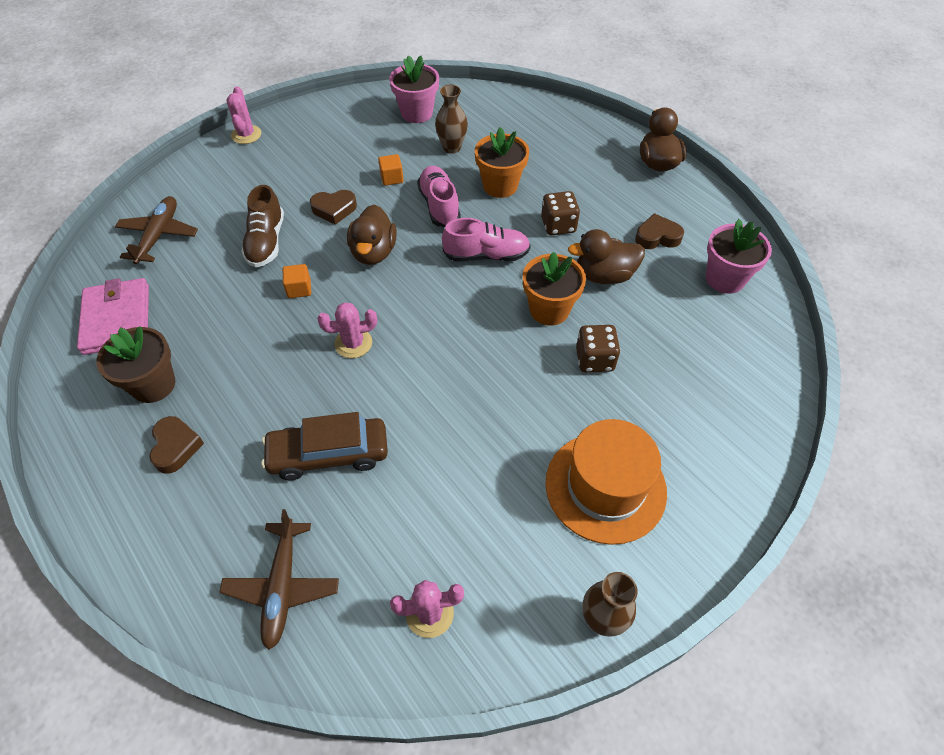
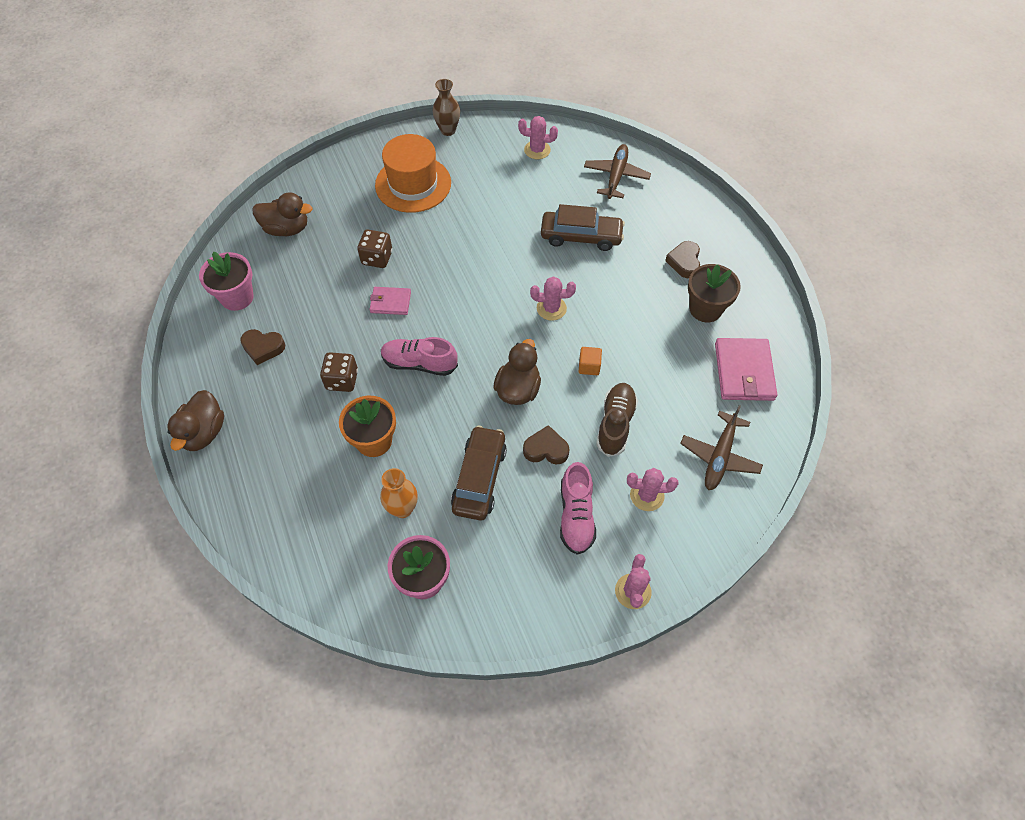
camera: 165 degrees left, 5 degrees up
orange cube [378,154,404,186] -> brown car [451,425,507,520]
pink shoe [417,166,461,227] -> pink shoe moved to [560,462,596,555]
brown vase [435,84,468,154] -> orange vase [380,468,418,518]
orange flower pot [523,252,586,325] -> pink wallet [369,287,411,315]
brown duck [568,229,645,284] -> brown duck moved to [252,193,313,236]
none -> pink cactus [627,468,678,511]

